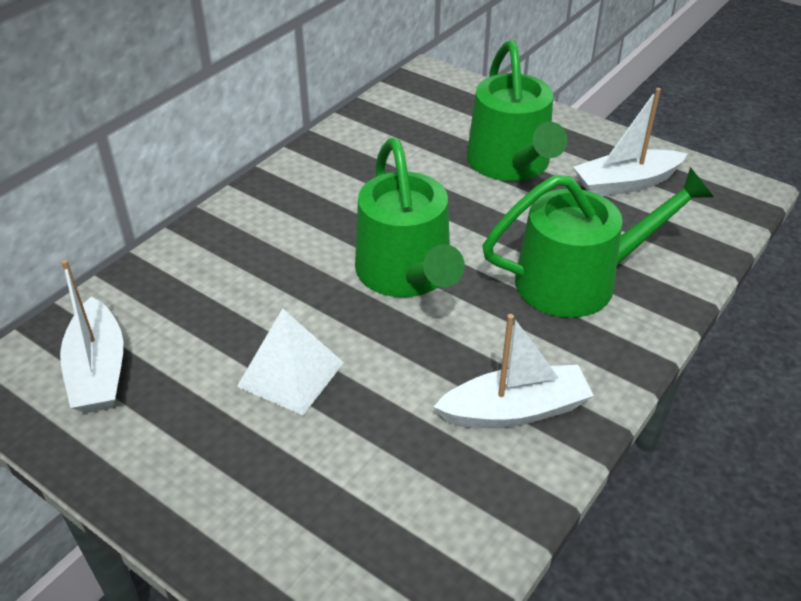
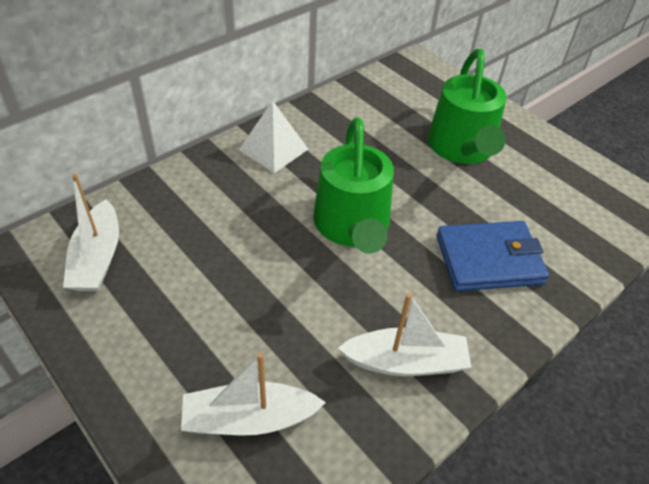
camera: 10 degrees right, 5 degrees up
white pyramid [237,308,344,415] -> white pyramid moved to [239,101,308,173]
green watering can [482,167,714,318] -> blue wallet [437,221,549,291]
white boat [573,88,687,196] -> white boat moved to [181,353,326,435]

